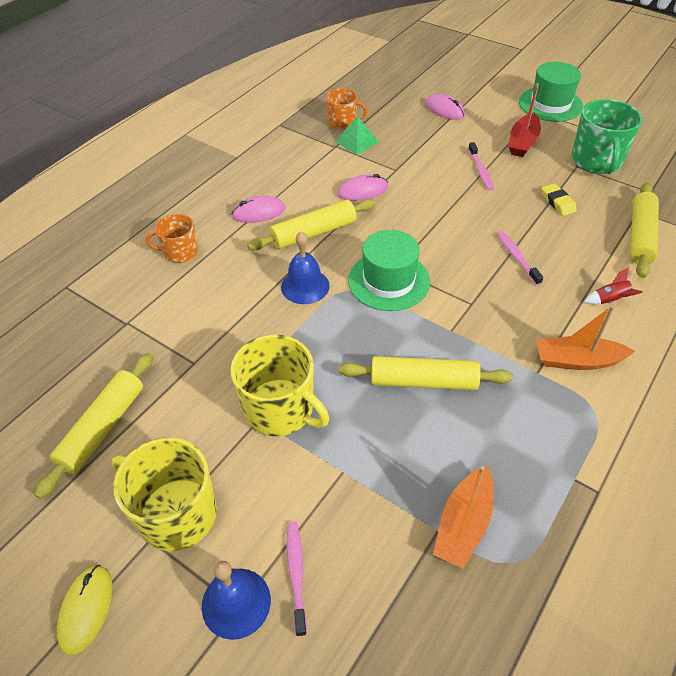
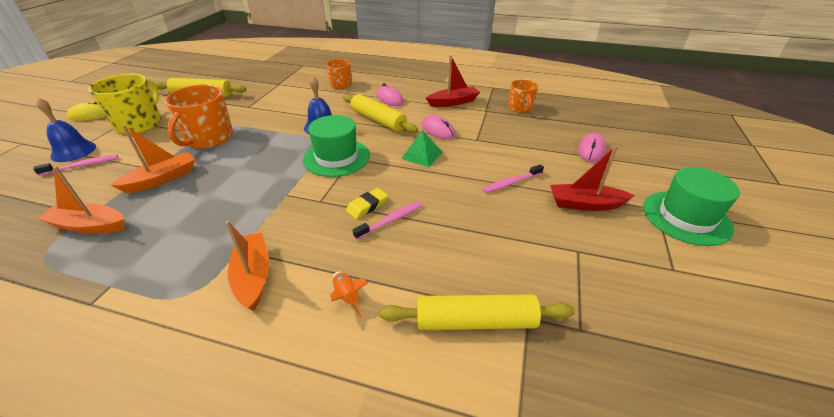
camera: 70 degrees right, 10 degrees down
yellow mug [231,335,329,436] -> orange mug [165,84,233,149]
green pyramid [335,116,379,155] -> green pyramid moved to [401,130,442,167]
yellow rolling pin [339,356,513,390] -> none
yellow eraser [541,183,577,216] -> yellow eraser moved to [346,188,388,219]
green mug [572,99,643,174] -> none
red rocket [584,267,643,304] -> orange rocket [330,272,368,317]
none -> orange boat [111,125,195,193]
none -> red boat [426,55,480,107]

